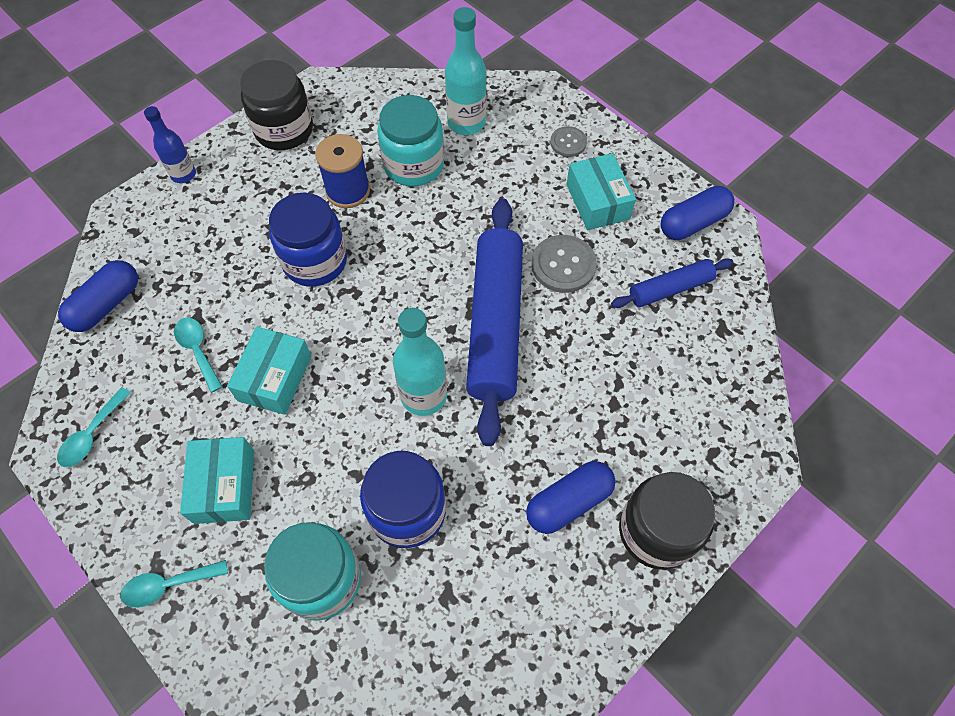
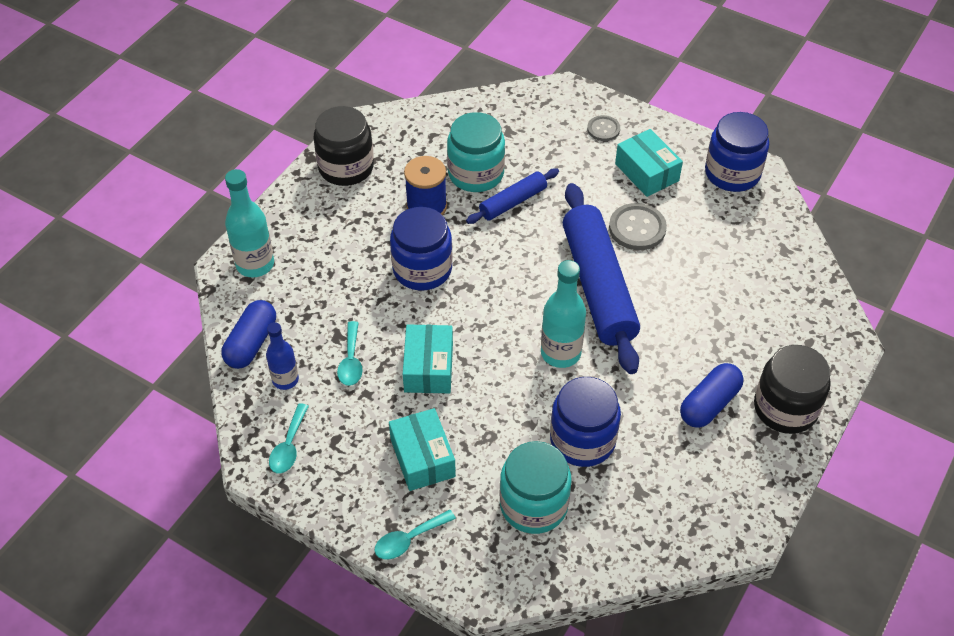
camera: 15 degrees left, 10 degrees down
blue bottle [144,106,196,183] -> blue bottle moved to [266,322,299,390]
turquoise spoon [174,318,223,393] -> turquoise spoon turned 135 degrees counterclockwise [337,321,363,386]
turquoise bottle [445,7,487,135] -> turquoise bottle moved to [225,169,274,277]
blue rolling pin [611,258,734,308] -> blue rolling pin moved to [466,169,559,224]
blue capsule [660,186,734,240] -> blue jar [705,112,769,192]

